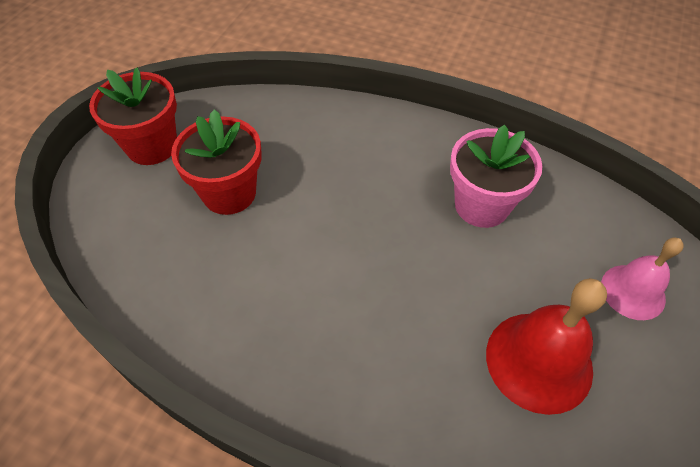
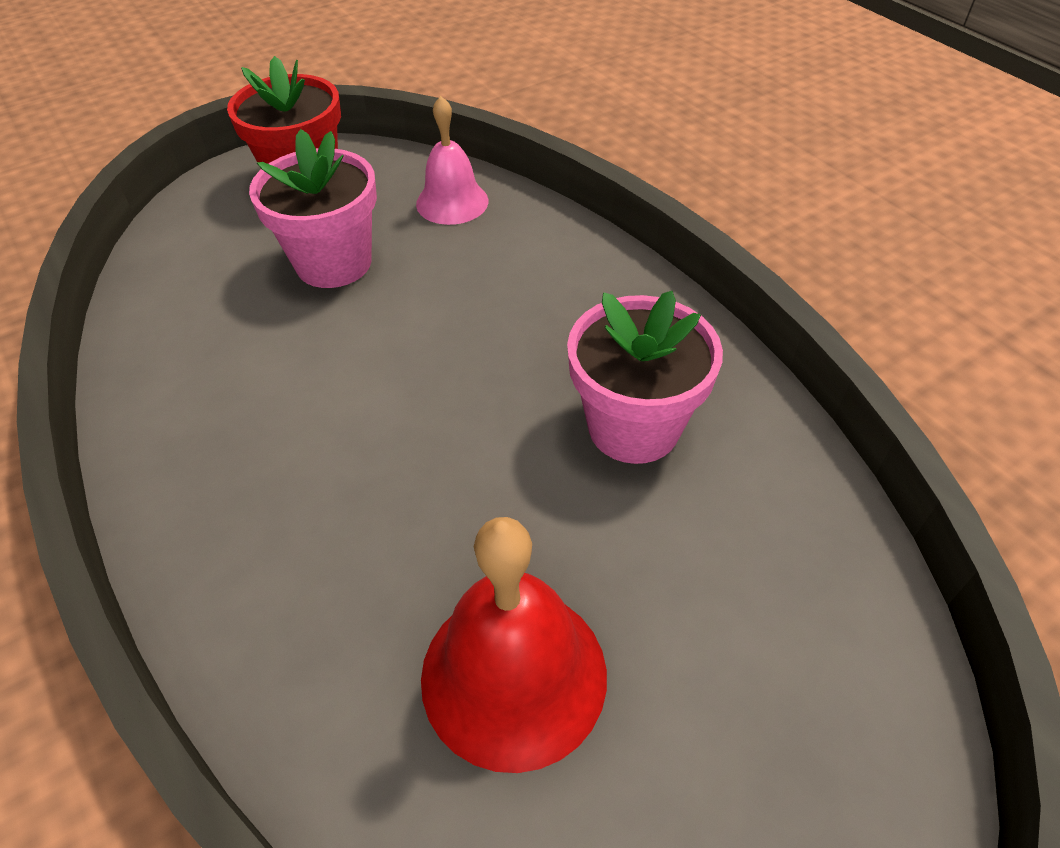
camera: 35 degrees right, 5 degrees down
red flower pot [171,109,262,215] -> pink flower pot [249,129,377,288]
pink bell [601,238,684,320] -> pink bell moved to [416,96,488,225]

